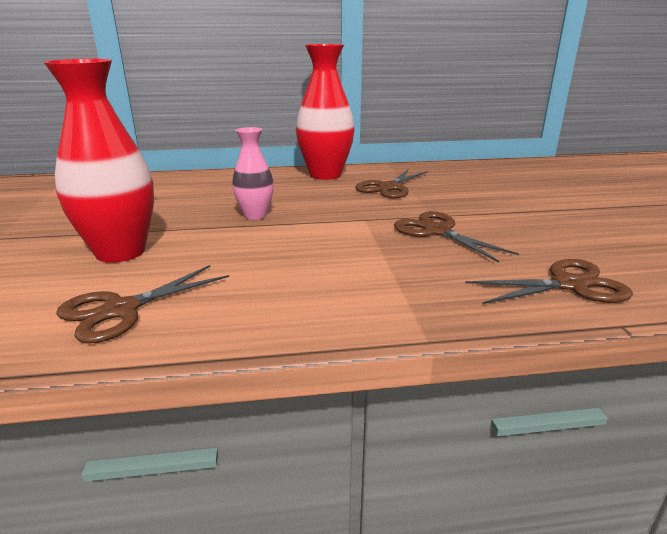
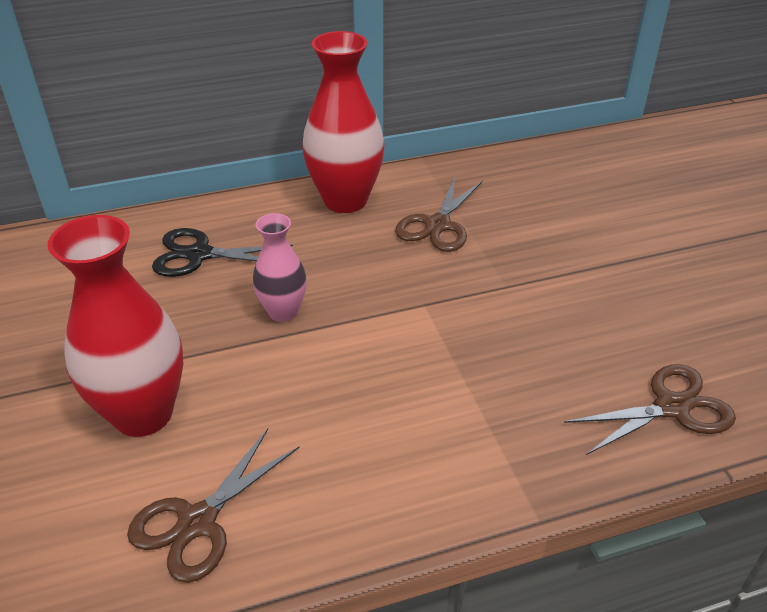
camera: 10 degrees left, 15 degrees up
brown scissors [394,211,519,262] -> none
none -> black scissors [152,228,293,277]

